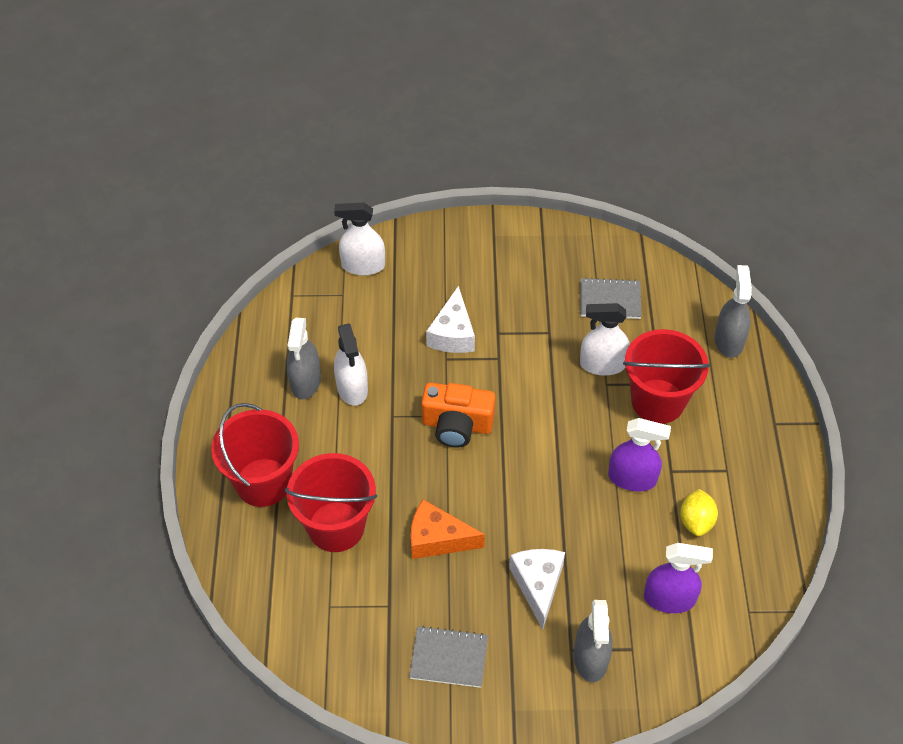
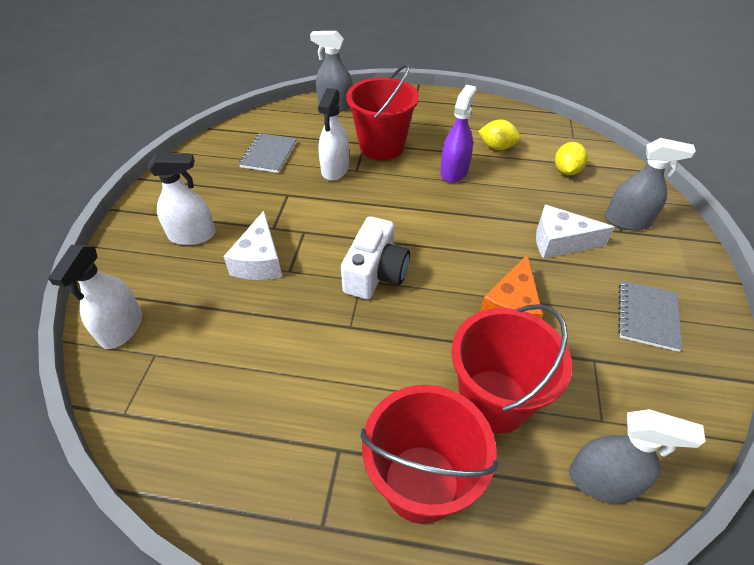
camera: 80 degrees left, 5 degrees down
grey spray bottle [287,318,321,399] -> grey spray bottle moved to [569,409,706,504]
white spray bottle [334,324,368,406] -> white spray bottle moved to [148,153,216,245]
orange camera [421,383,495,448] -> white camera [341,216,410,299]
white cheese [426,286,475,353] -> white cheese turned 75 degrees clockwise [223,211,282,280]
purple spray bottle [644,543,713,613] -> yellow lemon [555,142,588,175]

